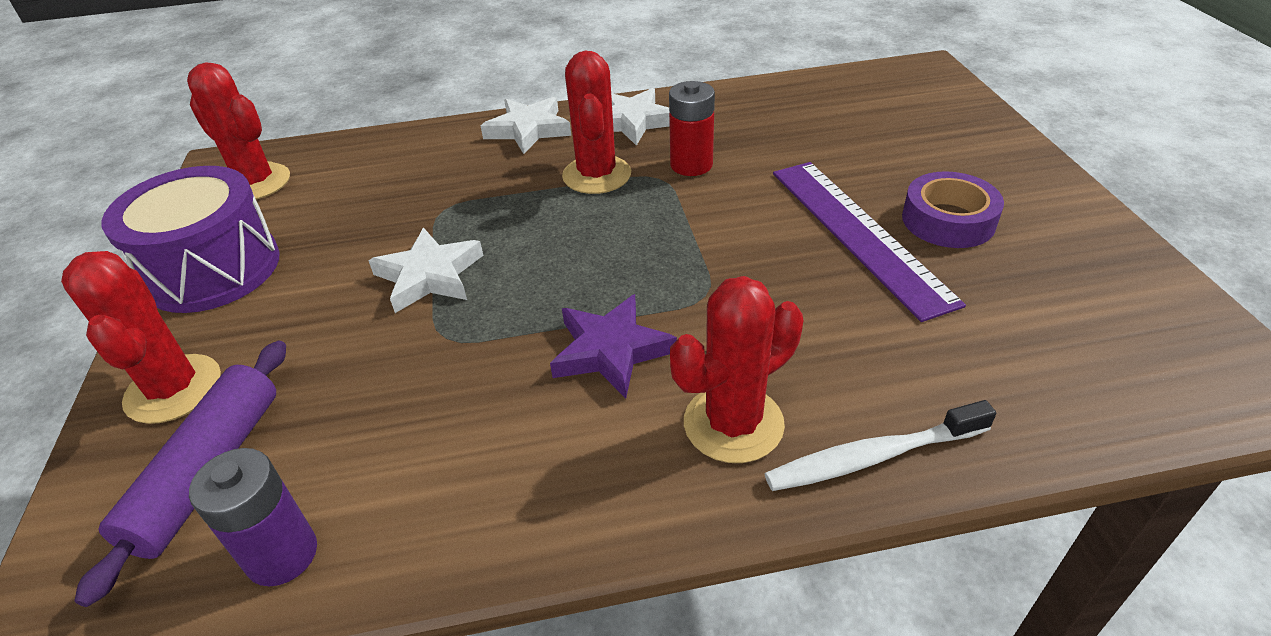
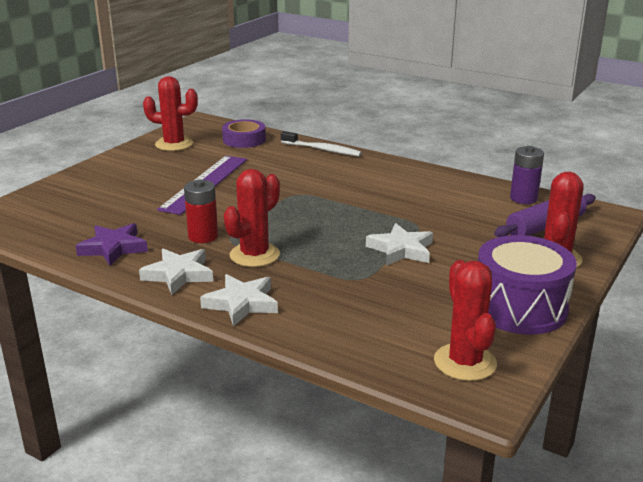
camera: 140 degrees left, 15 degrees down
purple star [550,294,677,399] -> purple star moved to [76,223,148,266]
red cactus [670,276,804,463] -> red cactus moved to [143,76,198,151]
purple tape [902,171,1004,248] -> purple tape moved to [222,119,266,148]

